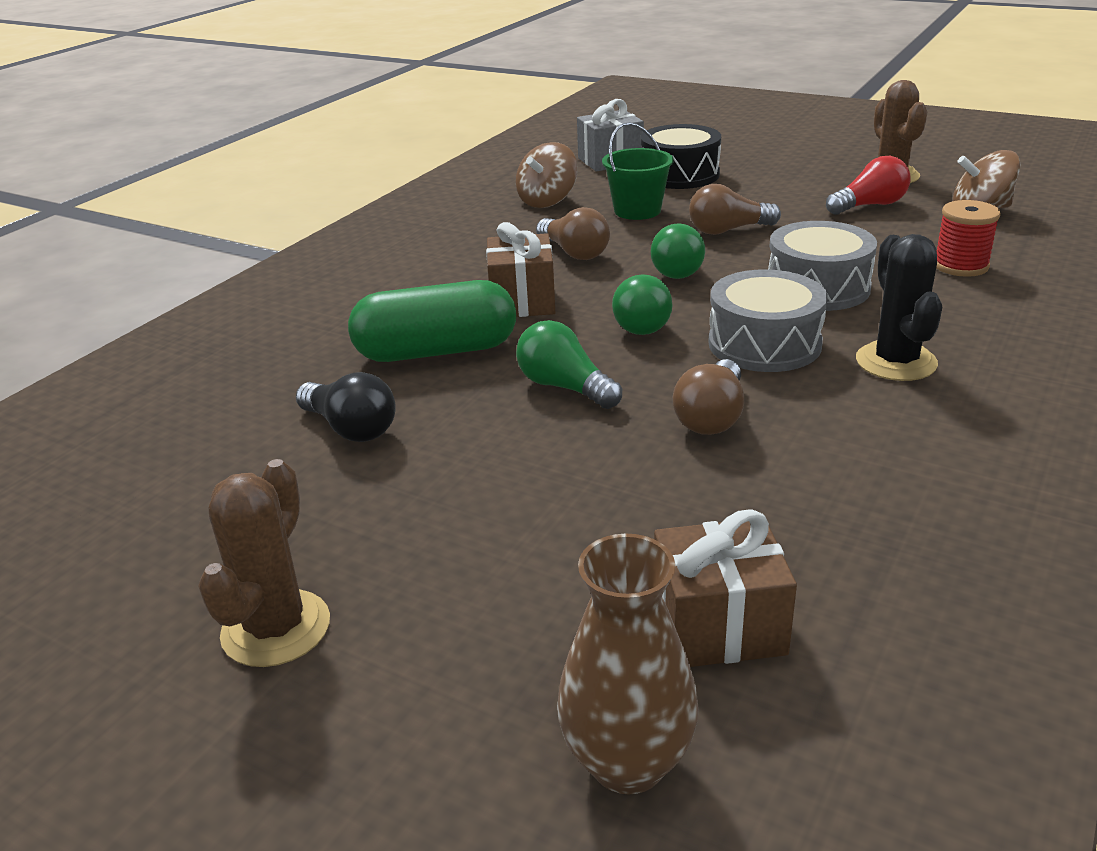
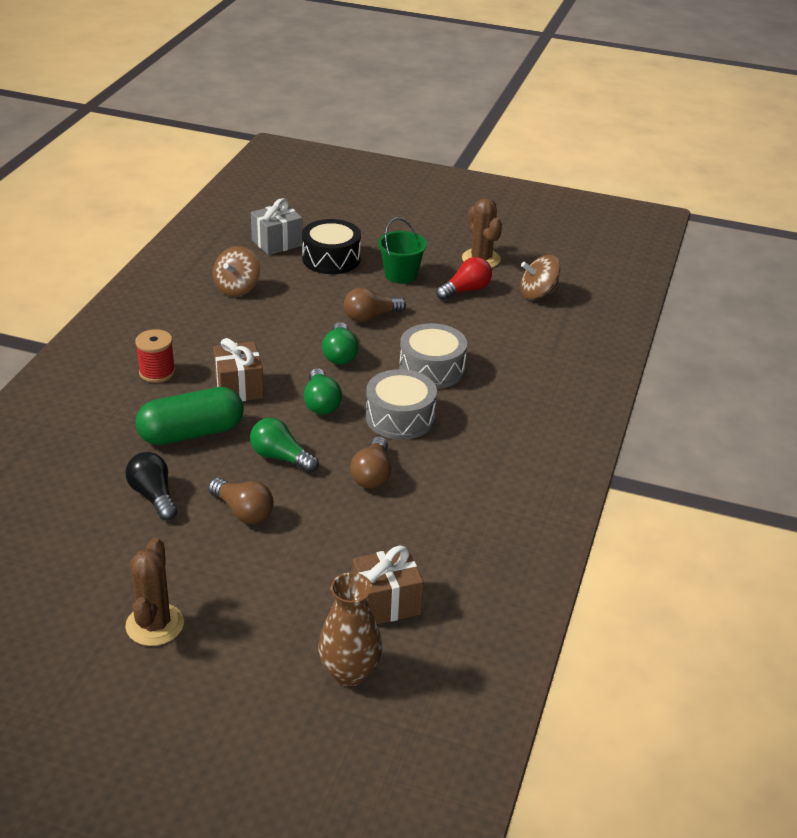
camera: 15 degrees left, 5 degrees up
black light bulb [296,372,396,442] -> black light bulb turned 150 degrees counterclockwise [126,452,177,520]
brown light bulb [536,207,610,260] -> brown light bulb moved to [208,478,274,524]
green bucket [602,122,674,220] -> green bucket moved to [378,217,427,284]
black cactus [856,234,942,381] -> none
red spool [936,200,1001,277] -> red spool moved to [135,329,175,383]

